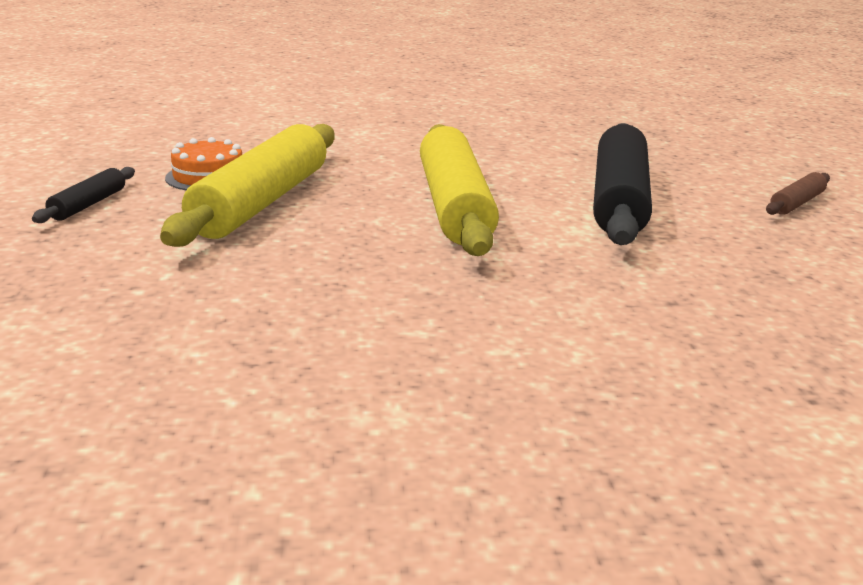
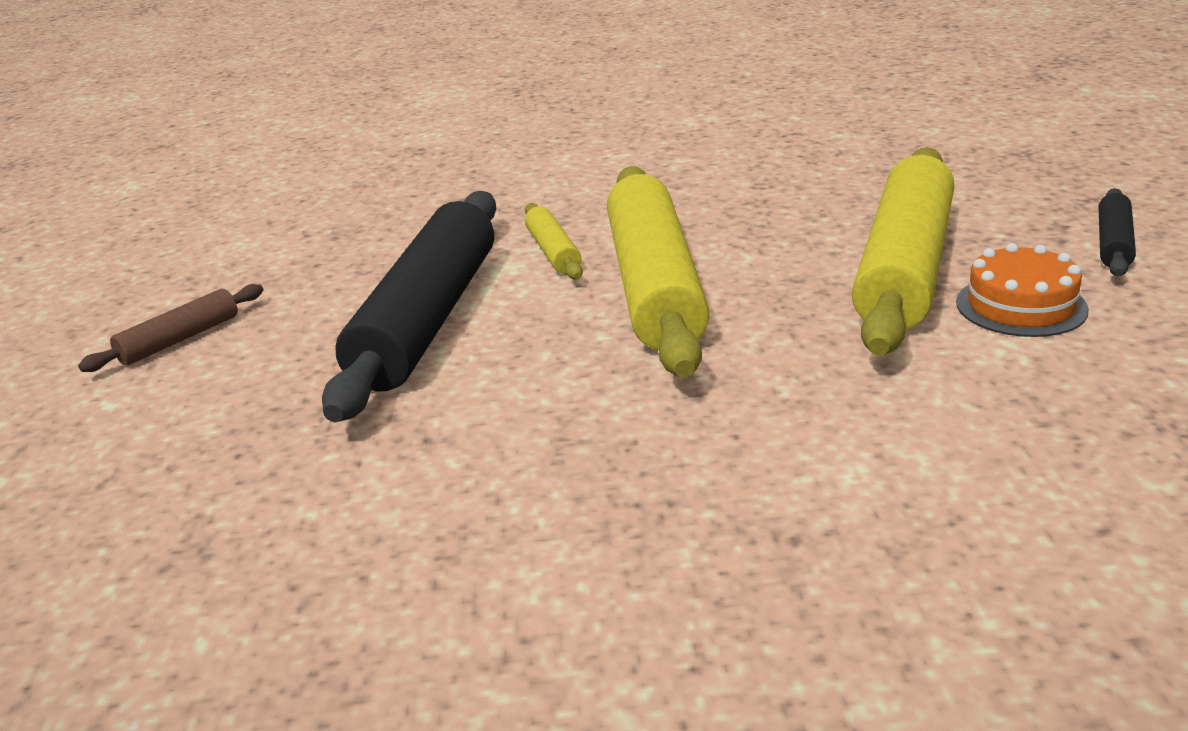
camera: 175 degrees left, 5 degrees up
none -> yellow rolling pin [525,203,583,279]

